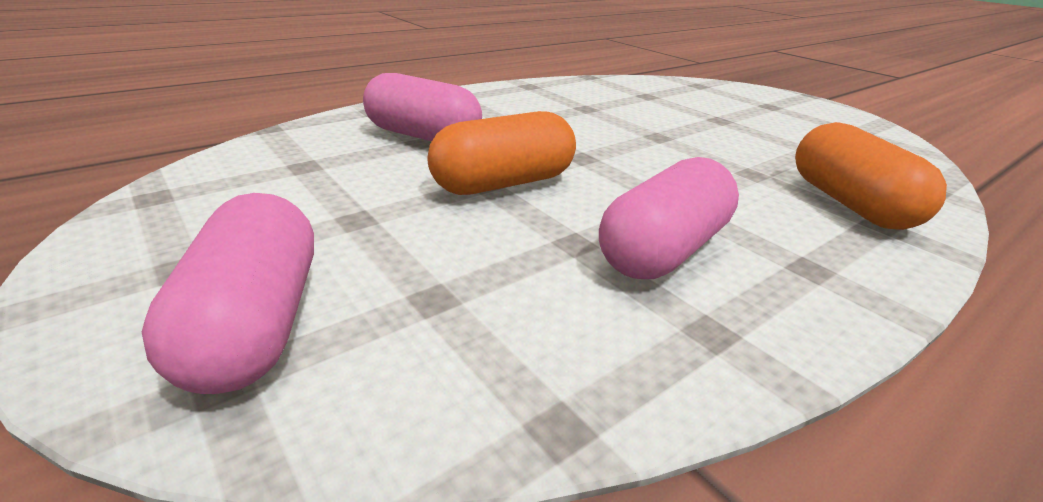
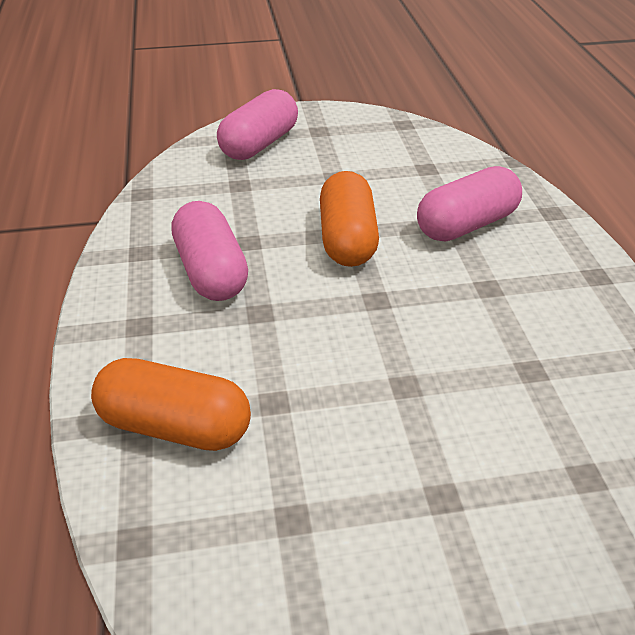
camera: 120 degrees right, 10 degrees up
pink capsule [142,193,314,394] -> pink capsule turned 75 degrees counterclockwise [217,89,298,160]

